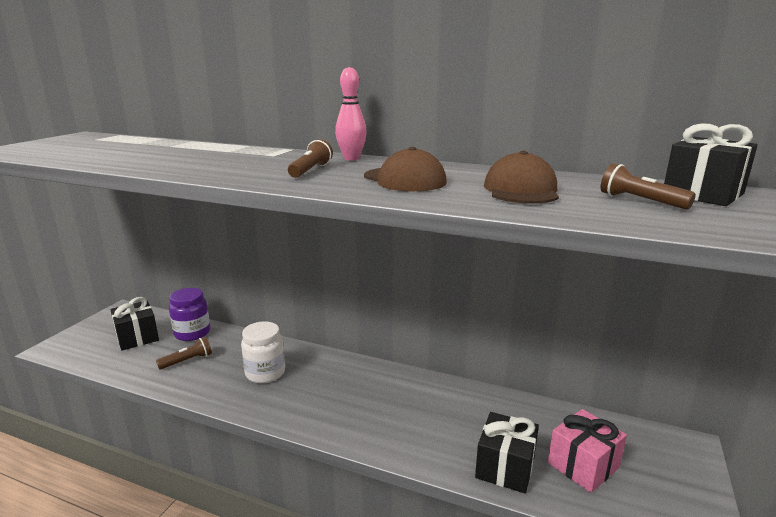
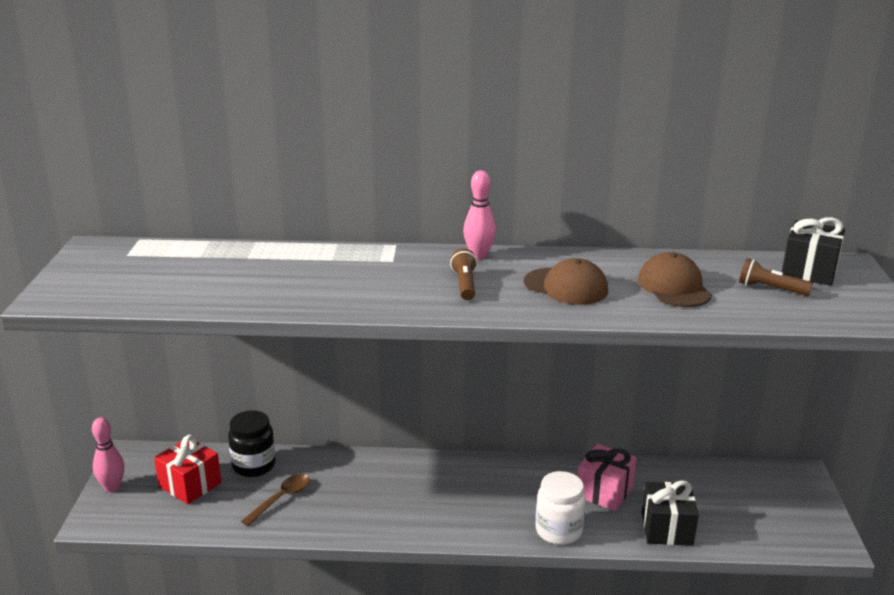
camera: 20 degrees left, 5 degrees up
black gift [110,297,159,351] -> red gift [154,435,221,504]
brown flashlight [156,337,212,370] -> brown spoon [241,474,310,526]
purple jar [169,288,210,341] -> black jar [228,410,275,477]
white jar [241,321,285,383] -> white jar moved to [535,471,586,545]
pink gift [548,409,627,493] -> pink gift moved to [577,444,637,511]
none -> pink bowling pin [92,418,124,492]

